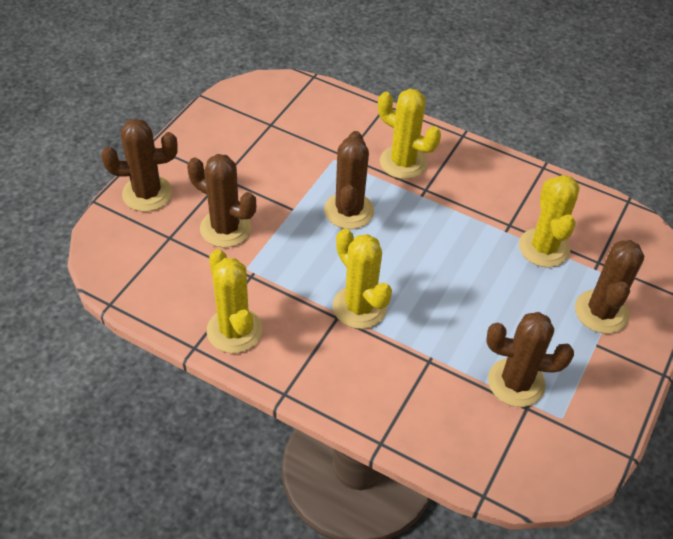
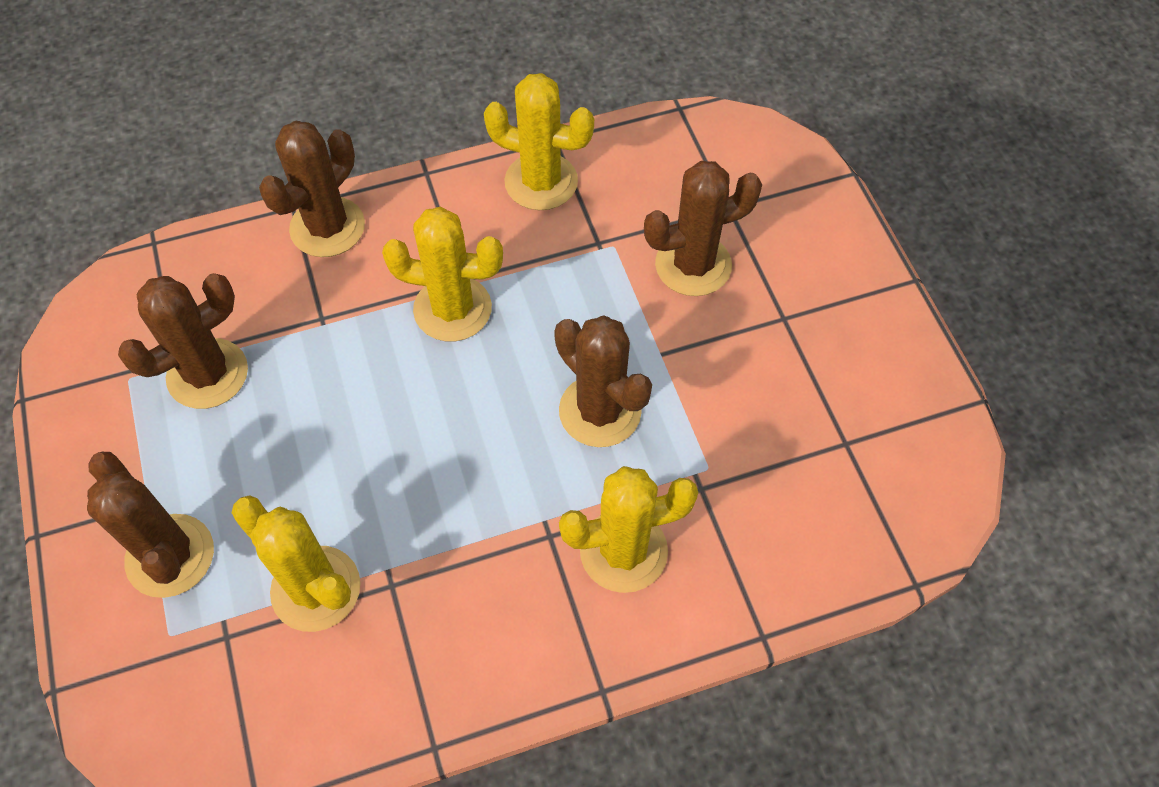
camera: 135 degrees right, 10 degrees up
brown cactus [101,118,178,212] -> brown cactus moved to [259,121,365,257]

